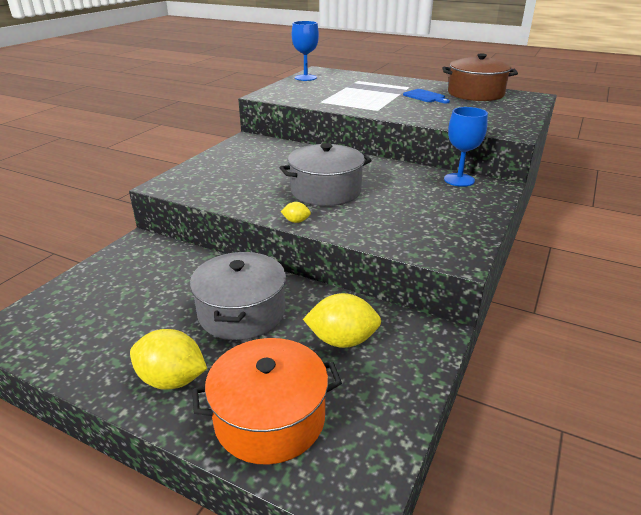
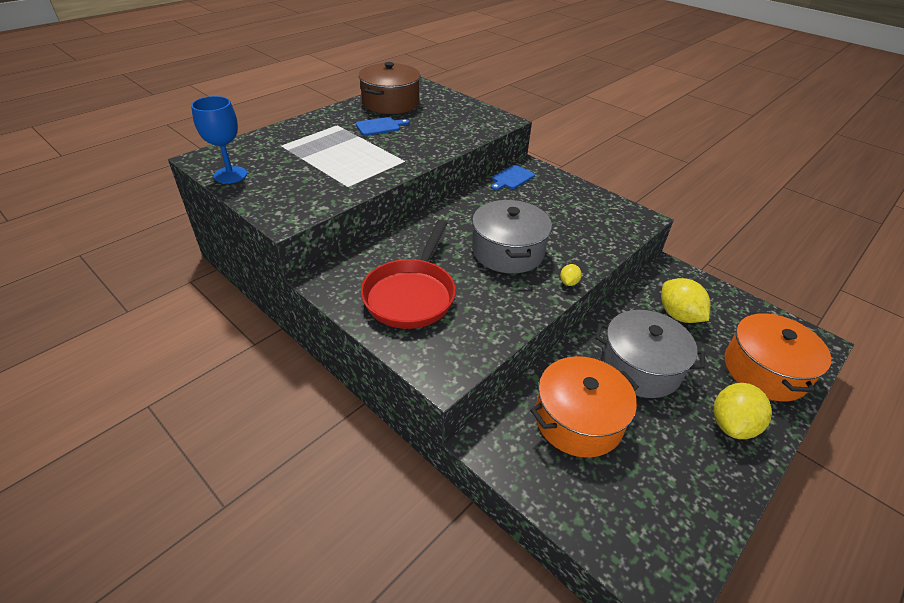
camera: 75 degrees left, 10 degrees up
yellow lemon [303,293,381,348] -> yellow lemon turned 45 degrees counterclockwise [661,278,711,323]
blue goblet [444,107,488,187] -> blue cutting board [491,165,535,190]
none -> red pan [361,220,456,329]
none -> orange pot [530,356,639,458]

